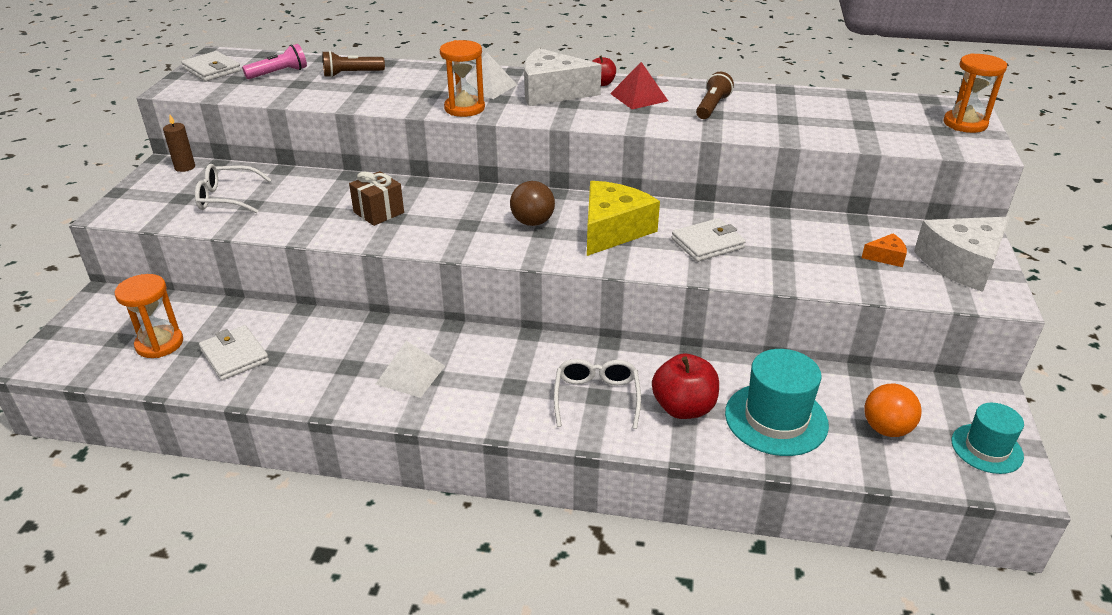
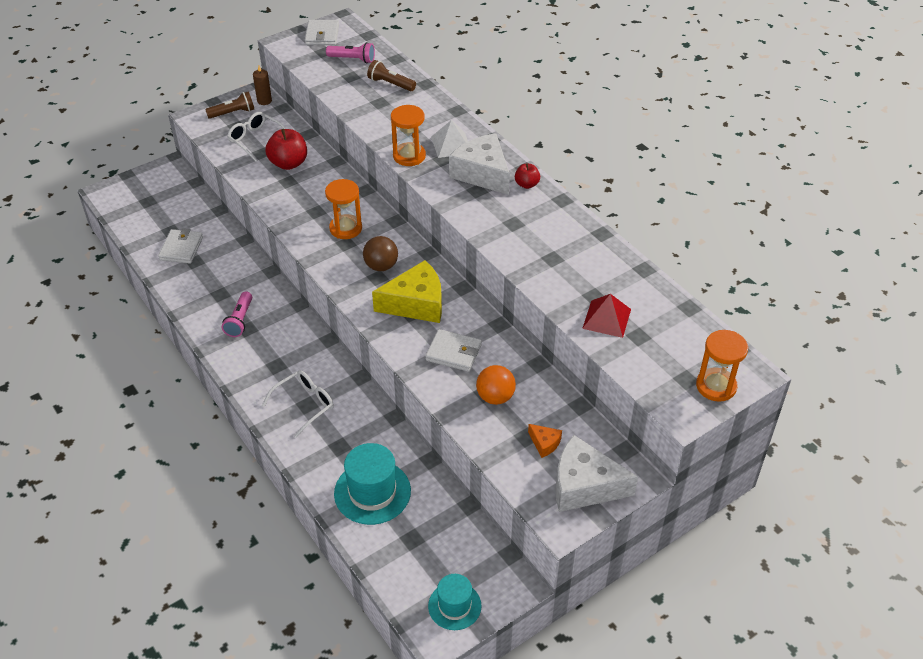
camera: 45 degrees right, 10 degrees up
orange hourglass [115,274,183,358] -> orange hourglass moved to [325,179,362,239]
brown gift [349,171,404,226] -> none
white pyramid [376,341,445,398] -> pink flashlight [222,291,252,337]
red pyramid [610,62,668,109] -> red pyramid moved to [582,294,631,338]
red apple [652,354,719,419] -> red apple moved to [265,129,307,170]
brown flashlight [696,72,734,119] -> brown flashlight moved to [205,91,254,119]
orange ball [864,384,921,437] -> orange ball moved to [476,365,516,405]

